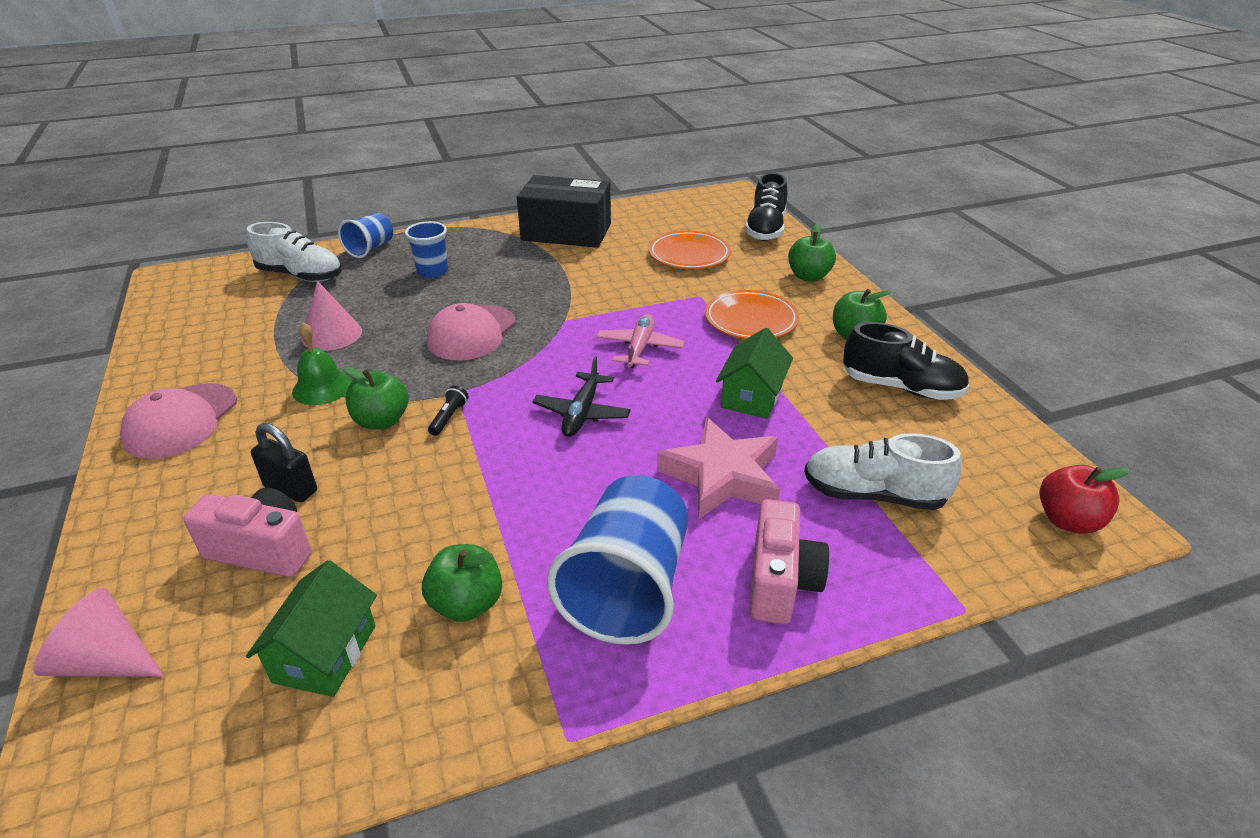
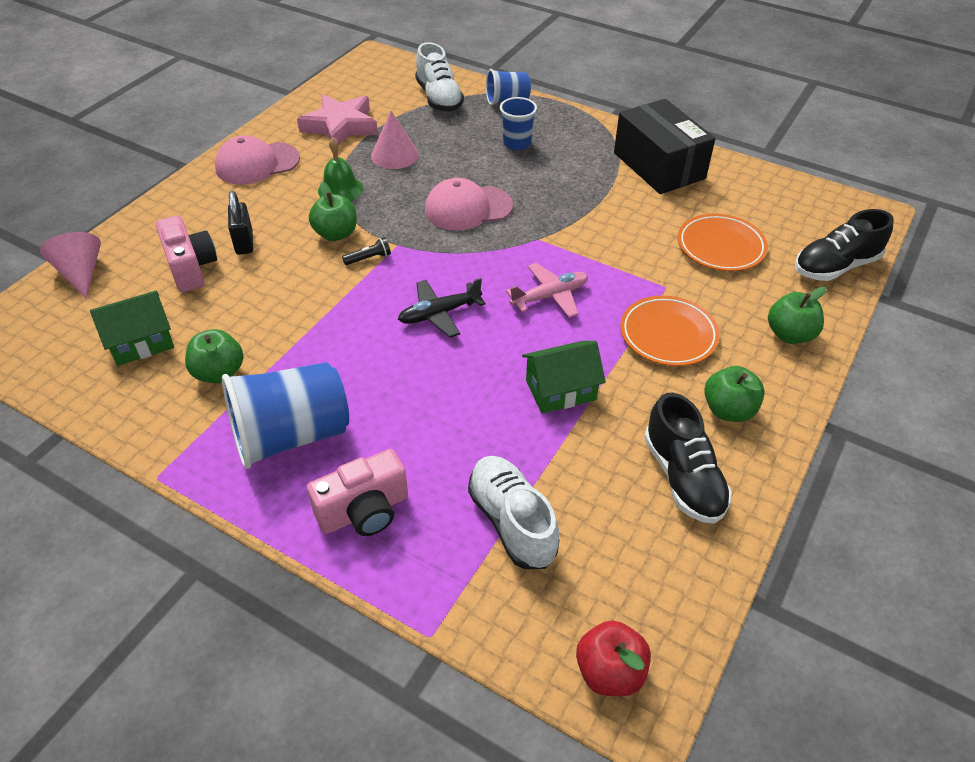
camera: 50 degrees right, 10 degrees up
pink star [657,417,780,519] -> pink star moved to [297,94,378,145]

